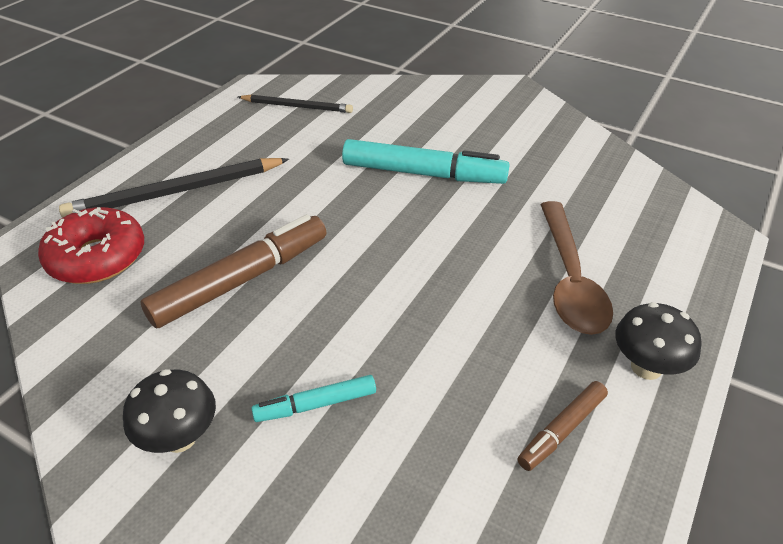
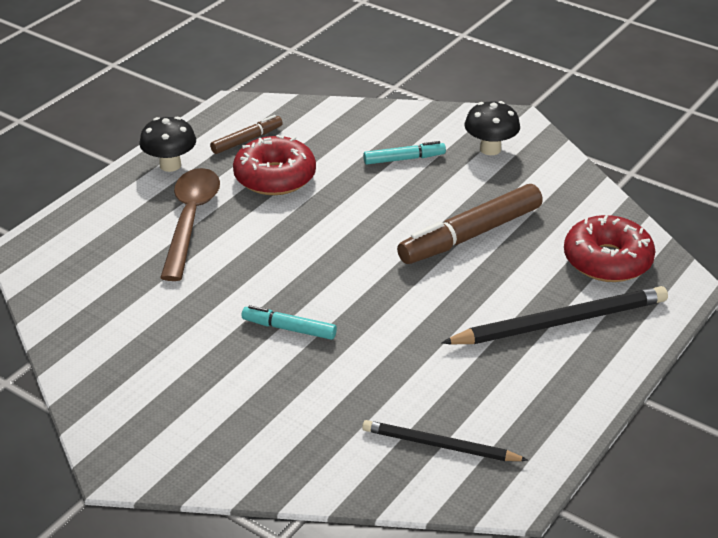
camera: 175 degrees left, 5 degrees down
turquoise marker [342,139,510,184] -> turquoise marker [242,305,337,340], size x0.53
none -> red donut [233,135,316,195]

